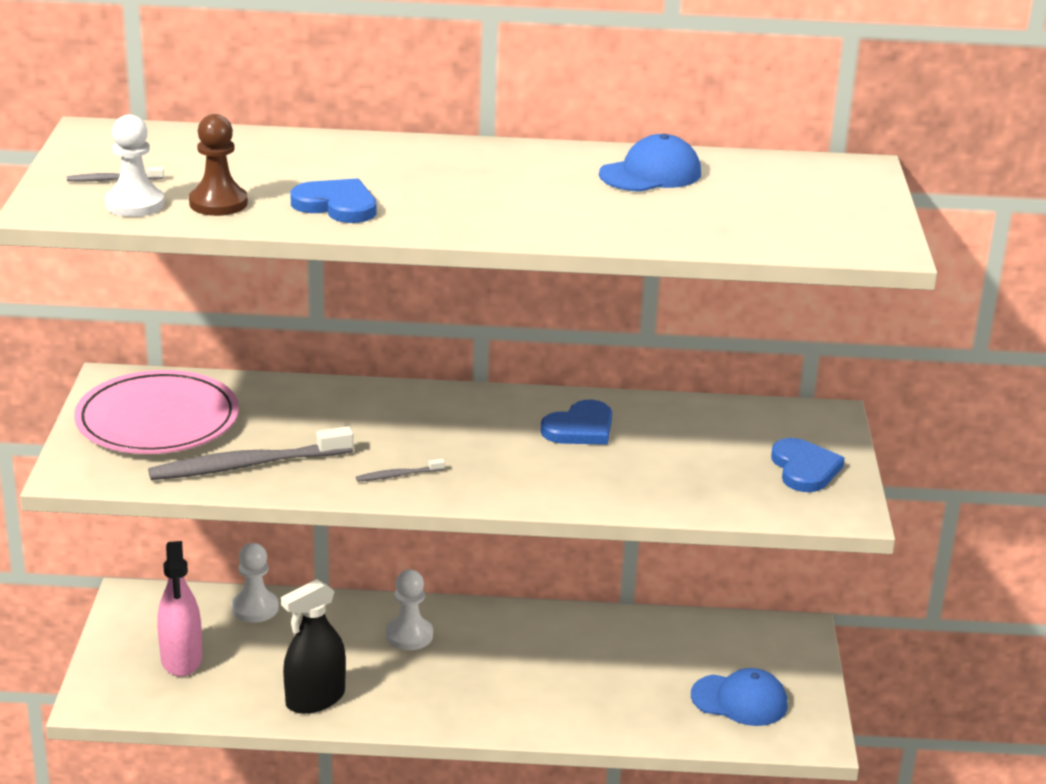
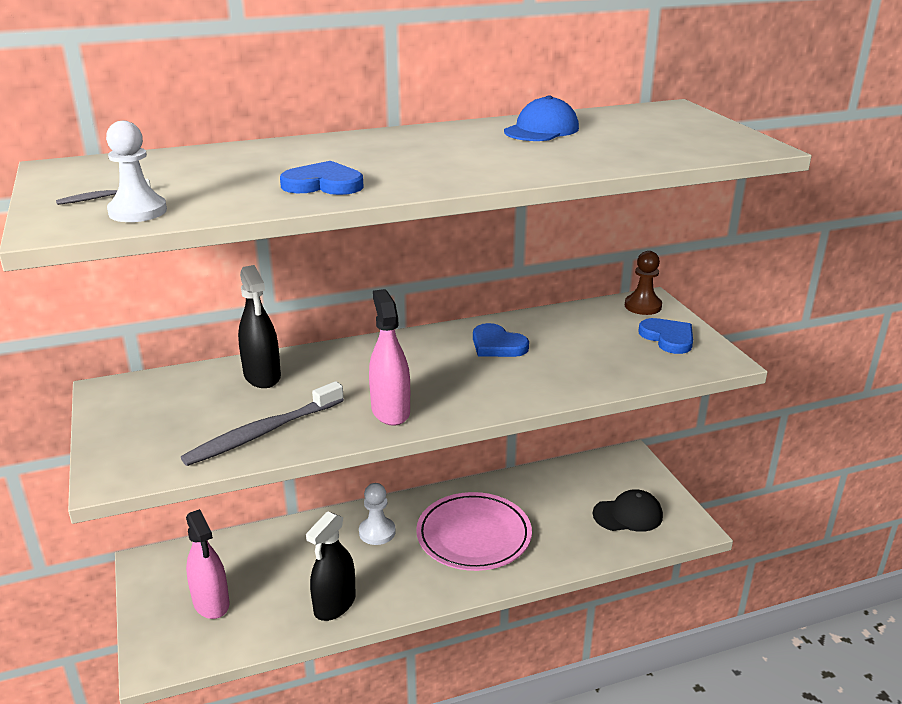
camera: 20 degrees left, 0 degrees up
pink plate [74,370,239,454] -> pink plate moved to [416,492,532,571]
brown pawn [189,114,248,216] -> brown pawn moved to [625,251,662,315]
white pawn [231,543,279,623] -> none
grey toothbrush [356,459,445,482] -> pink spray bottle [369,289,410,426]
blue heart [541,400,612,445] -> blue heart turned 105 degrees clockwise [473,323,529,357]
blue cap [691,668,788,726] -> black cap [593,489,663,532]
none -> black spray bottle [238,265,281,388]

